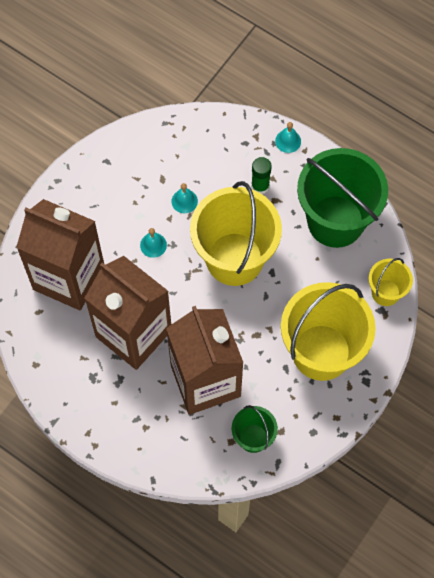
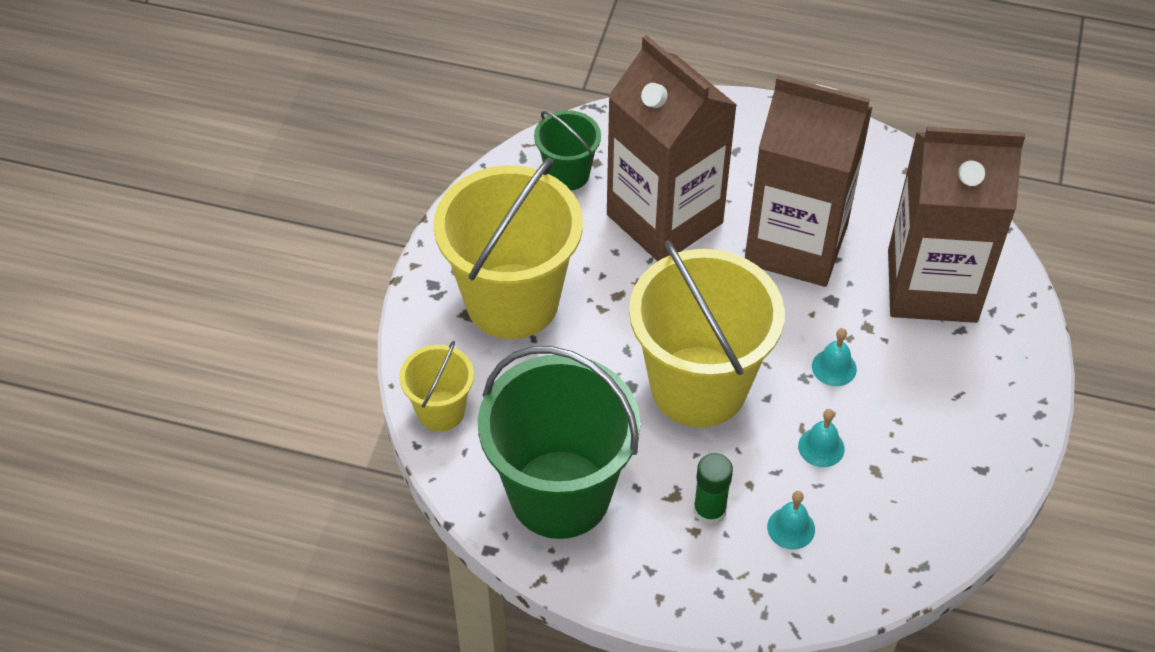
camera: 160 degrees right, 15 degrees down
turquoise bell [275,122,301,153] -> turquoise bell moved to [767,491,815,549]

